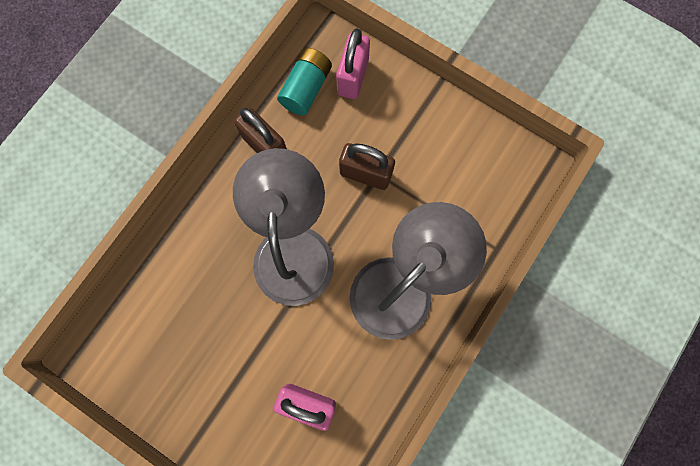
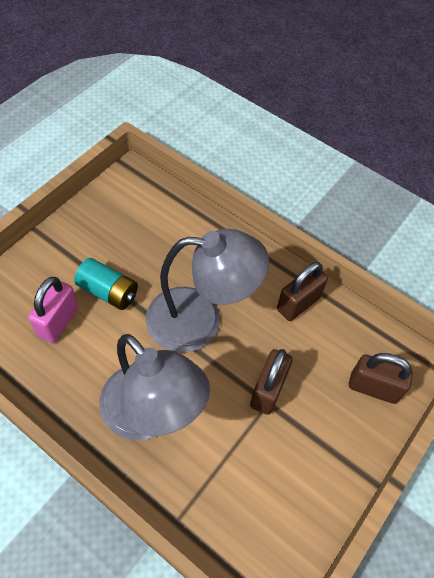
camera: 90 degrees right, 20 degrees down
turquoise battery [277,48,332,115] -> turquoise battery moved to [74,258,138,310]
pink padlock [336,29,370,99] -> brown padlock [349,353,413,404]

